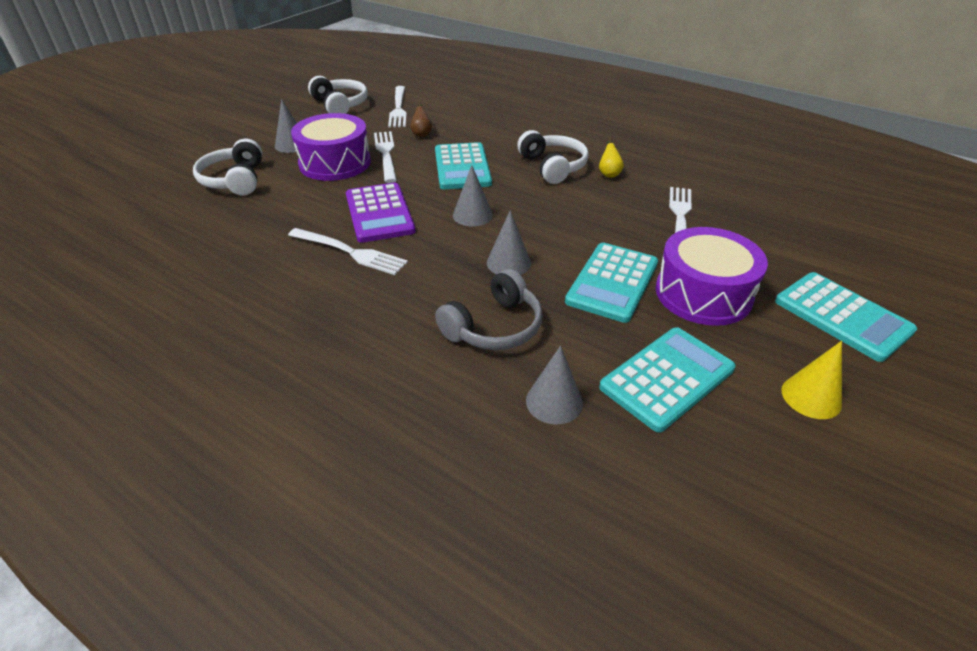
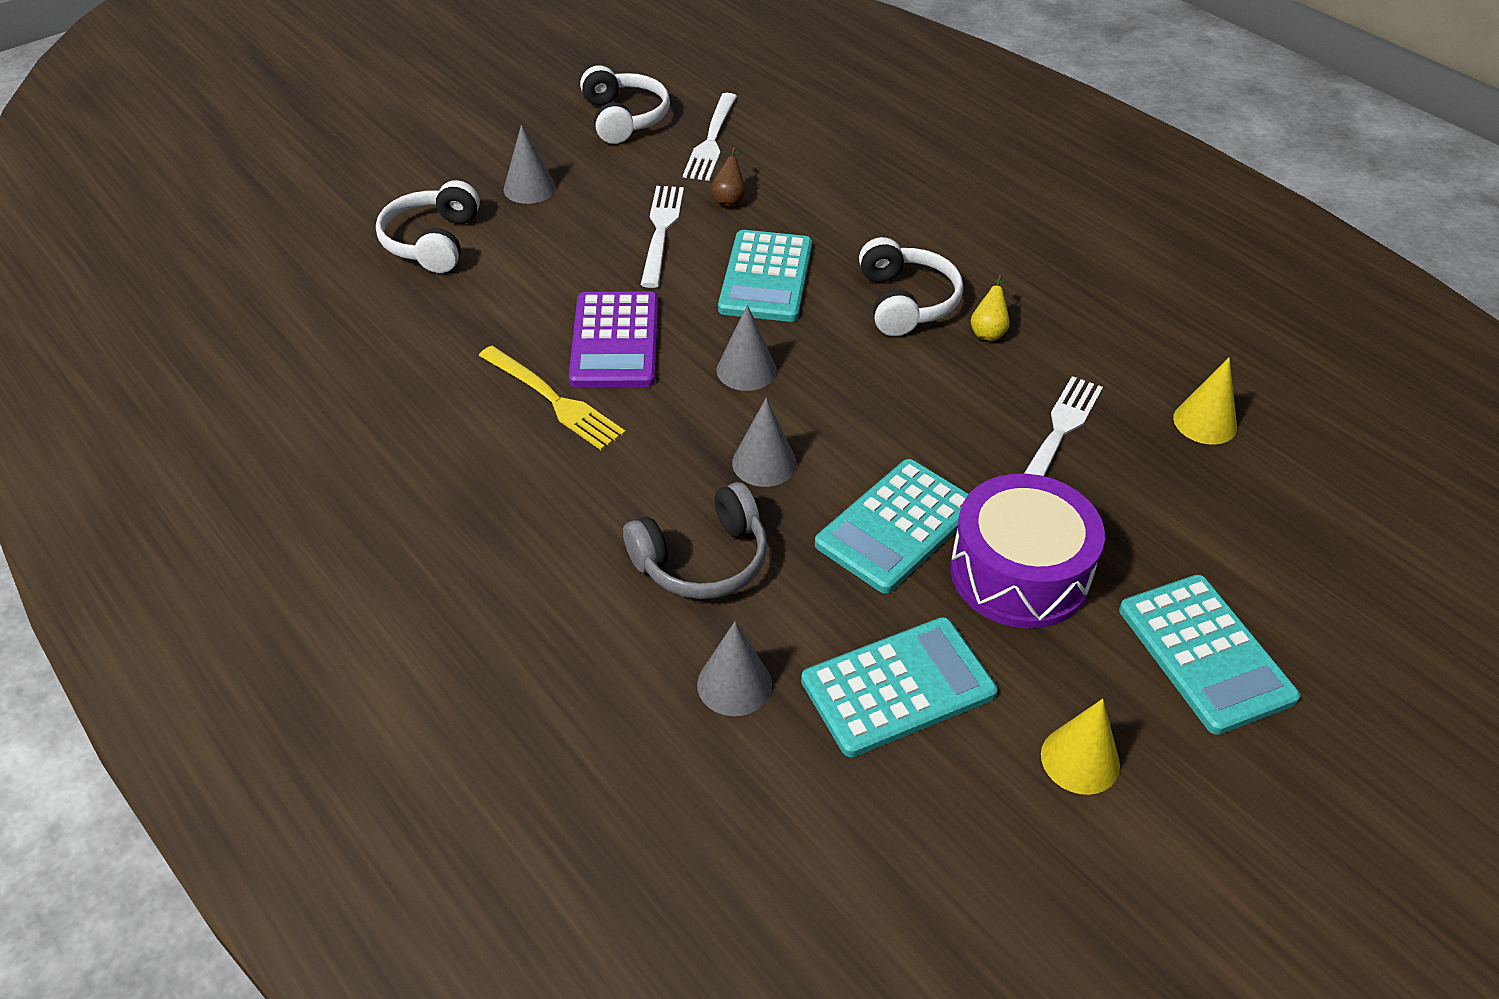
camera: 15 degrees right, 5 degrees up
white fork [288,228,408,275] -> yellow fork [479,346,626,451]
purple drum [291,113,371,181] -> none
none -> yellow cone [1173,357,1237,445]

